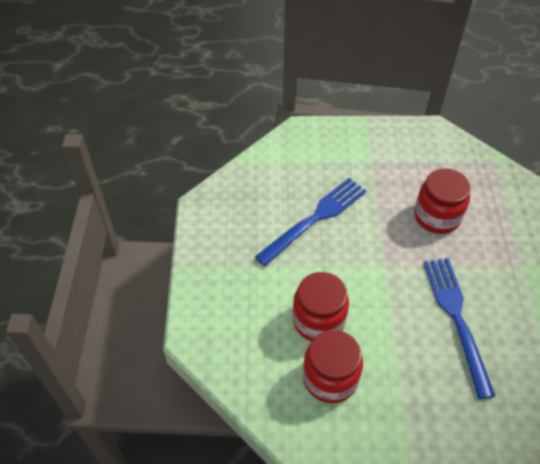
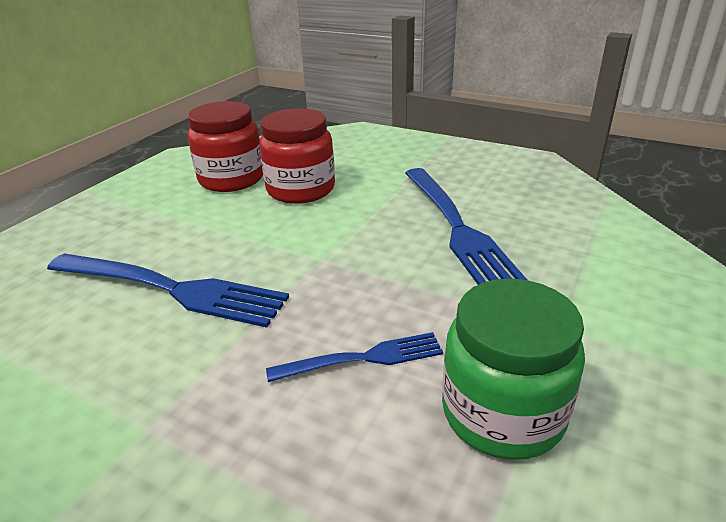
camera: 120 degrees right, 20 degrees down
red jar [414,168,470,234] -> blue fork [266,332,443,382]
none -> green jar [442,279,585,460]

